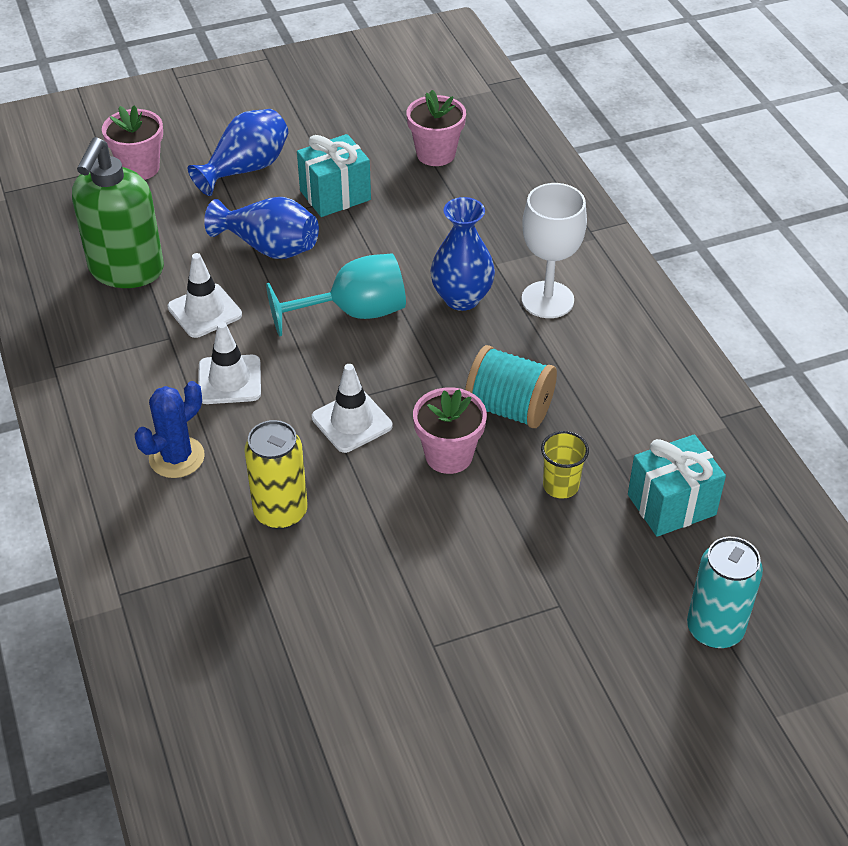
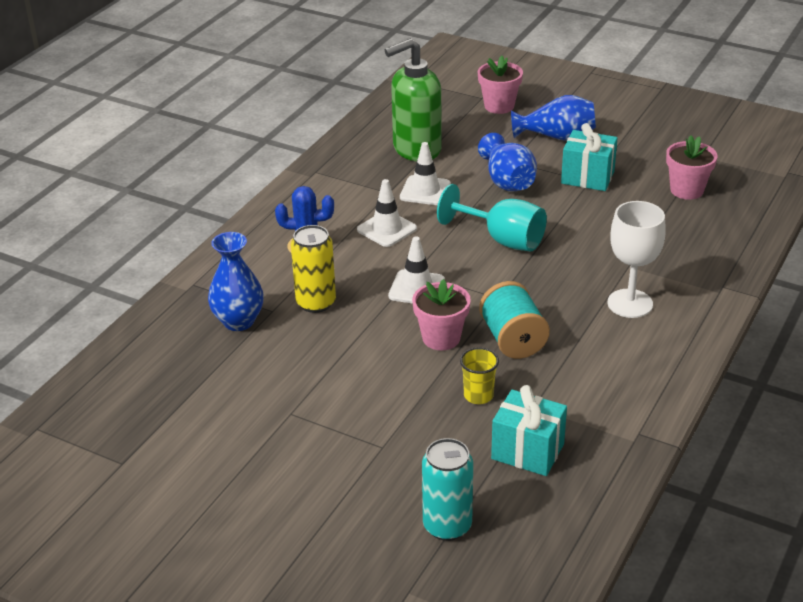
camera: 50 degrees right, 10 degrees down
blue vase [430,197,495,311] -> blue vase moved to [208,232,264,331]

